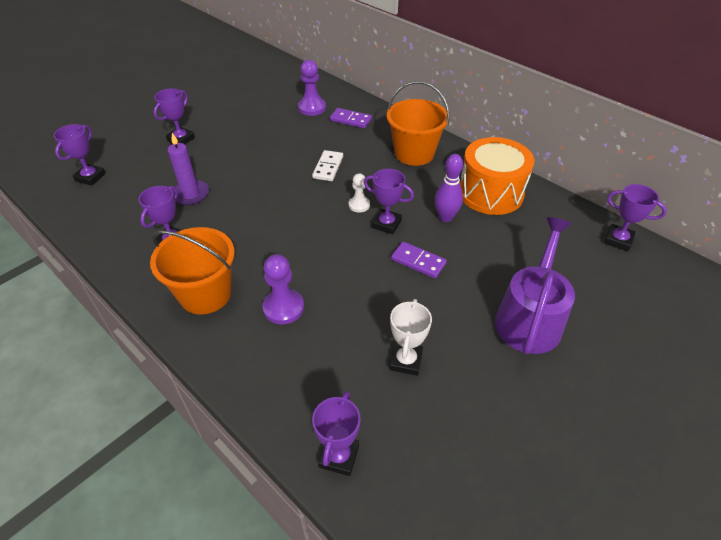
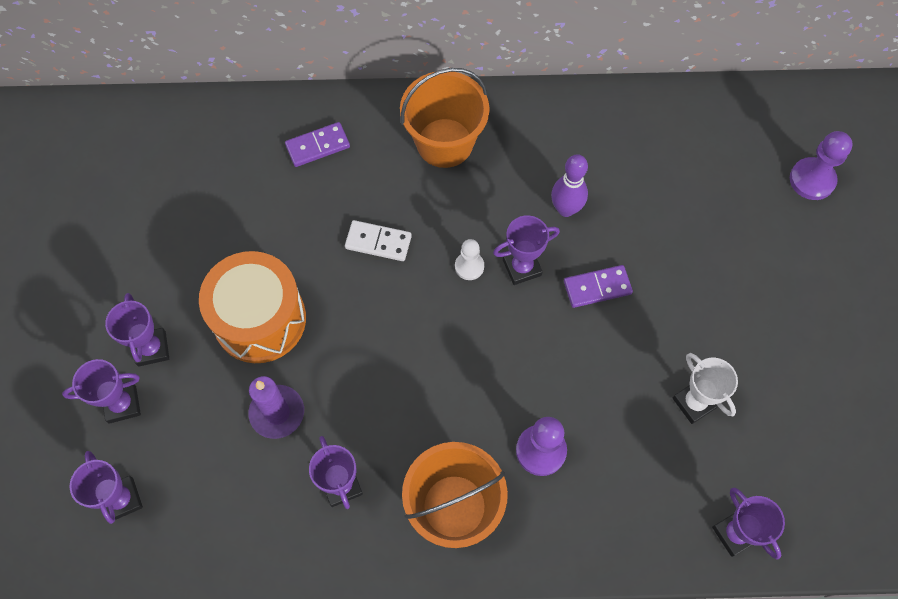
camera: 45 degrees left, 20 degrees up
purple pawn [298,60,326,116] -> purple pawn moved to [790,131,853,200]
white domino [312,150,343,181] -> white domino turned 45 degrees counterclockwise [345,220,412,261]
orange drum [460,137,534,215] -> orange drum moved to [199,251,306,363]
purple watering can [495,217,575,354] -> none
purple trophy [604,184,667,252] -> purple trophy moved to [62,359,141,424]

